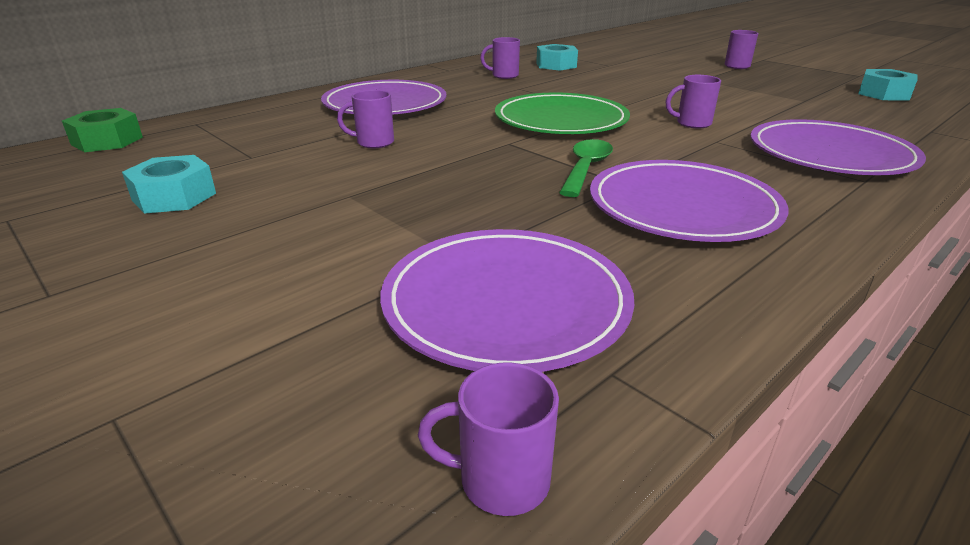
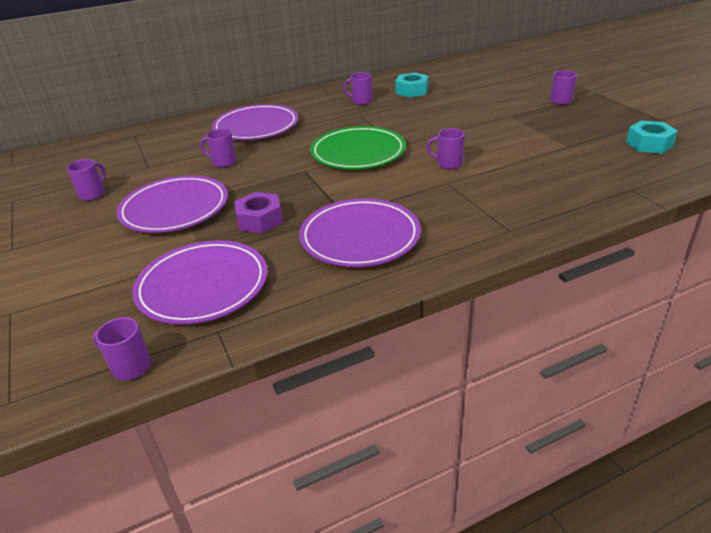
camera: 20 degrees right, 5 degrees up
green nut [62,108,143,152] -> none
turquoise nut [122,155,216,214] -> purple mug [67,159,106,201]
green spoon [559,139,613,197] -> none
purple plate [750,119,926,175] -> purple plate moved to [116,176,228,233]
none -> purple nut [234,192,283,233]

